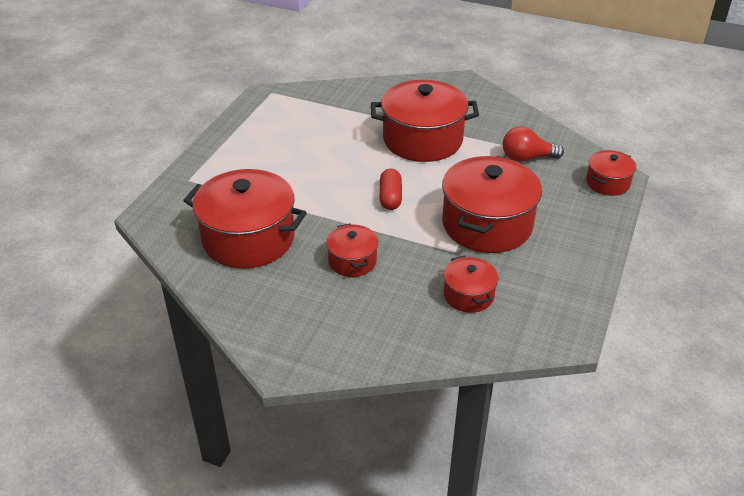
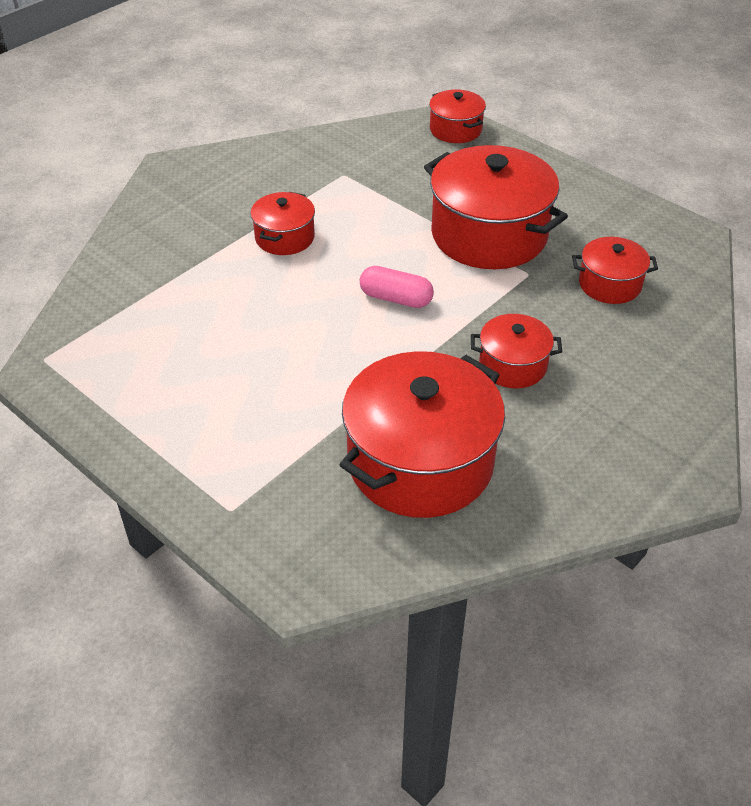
camera: 70 degrees left, 5 degrees up
red pot [371,80,479,162] -> red pot [250,192,315,255], size x0.51
red capsule [380,169,402,210] -> pink capsule [360,266,434,308]
red light bulb [503,126,564,162] -> none

